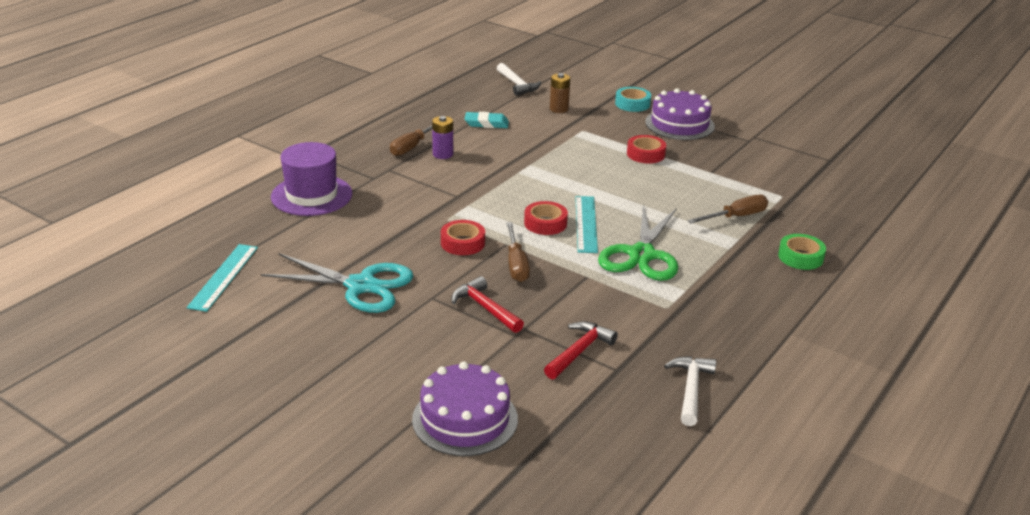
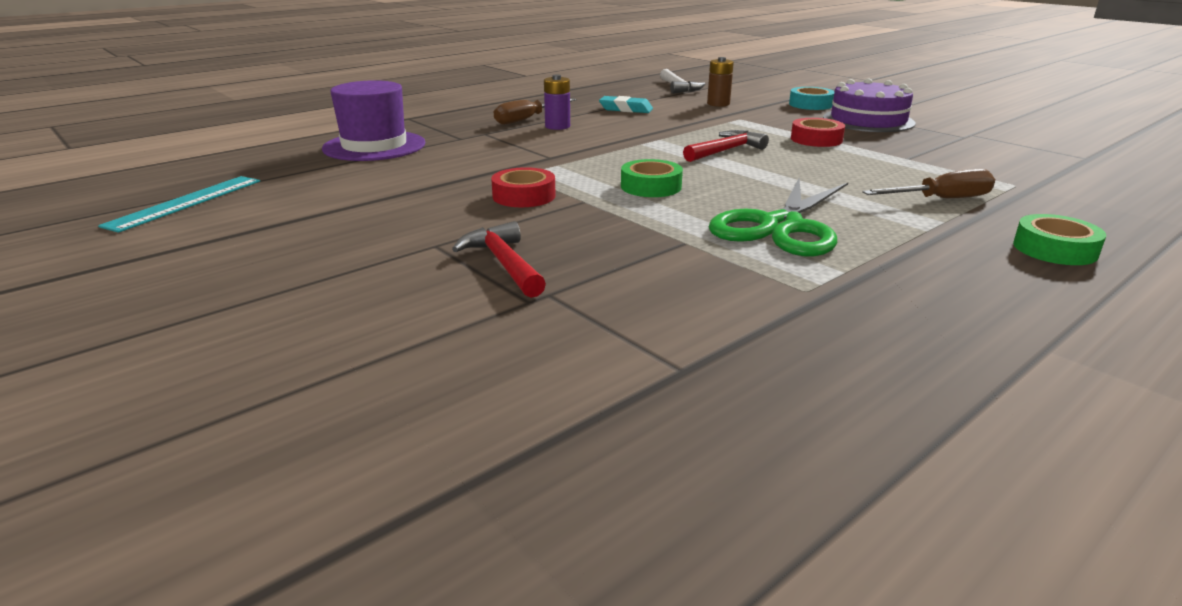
camera: 15 degrees right, 5 degrees down
turquoise scissors [261,253,414,313] -> none
purple cake [412,361,518,456] -> none
brown screwdriver [506,222,530,282] -> none
red tape [524,201,568,235] -> green tape [621,159,683,197]
red hammer [544,321,618,379] -> red hammer moved to [683,130,769,162]
turquoise ruler [575,196,598,253] -> none
white hammer [664,356,716,426] -> none

